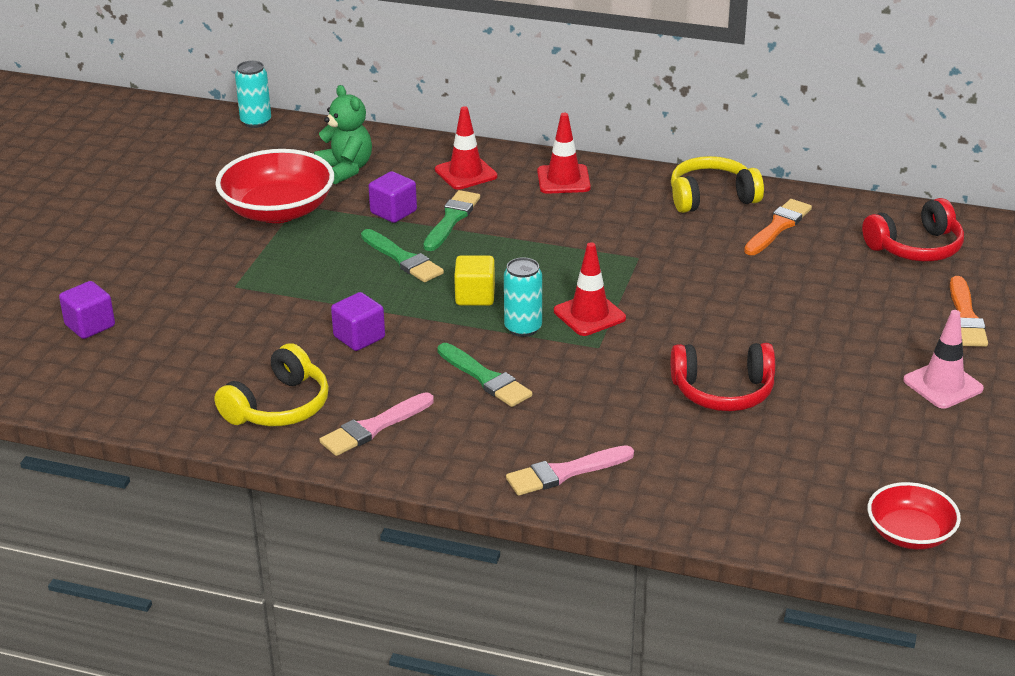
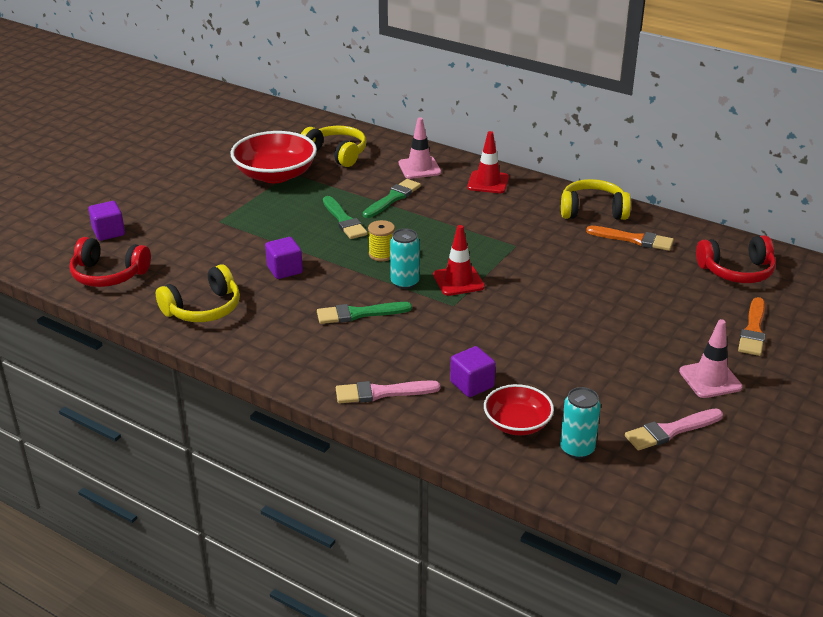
camera: 15 degrees right, 0 degrees up
turquoise can [235,61,271,128] -> turquoise can moved to [560,387,601,459]
green teddy bear [314,85,372,184] -> yellow headphones [301,126,367,167]
pink brush [319,392,434,456] -> pink brush moved to [625,408,723,451]
purple cube [368,171,417,223] -> purple cube moved to [450,346,496,397]
red traffic cone [435,106,497,190] -> pink traffic cone [399,118,441,179]
green brush [437,343,532,407] -> green brush turned 105 degrees clockwise [317,302,412,324]
yellow cube [454,255,495,306] -> yellow spool [368,220,395,261]
red headphones [671,343,775,411] -> red headphones moved to [70,237,151,287]
orange brush [744,199,812,255] -> orange brush turned 60 degrees clockwise [586,226,674,251]
red bowl [868,482,961,550] -> red bowl moved to [484,384,554,435]

